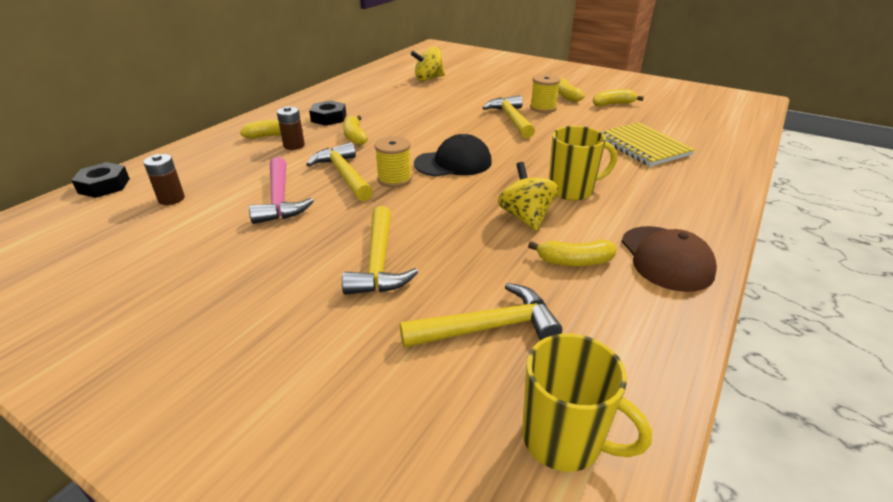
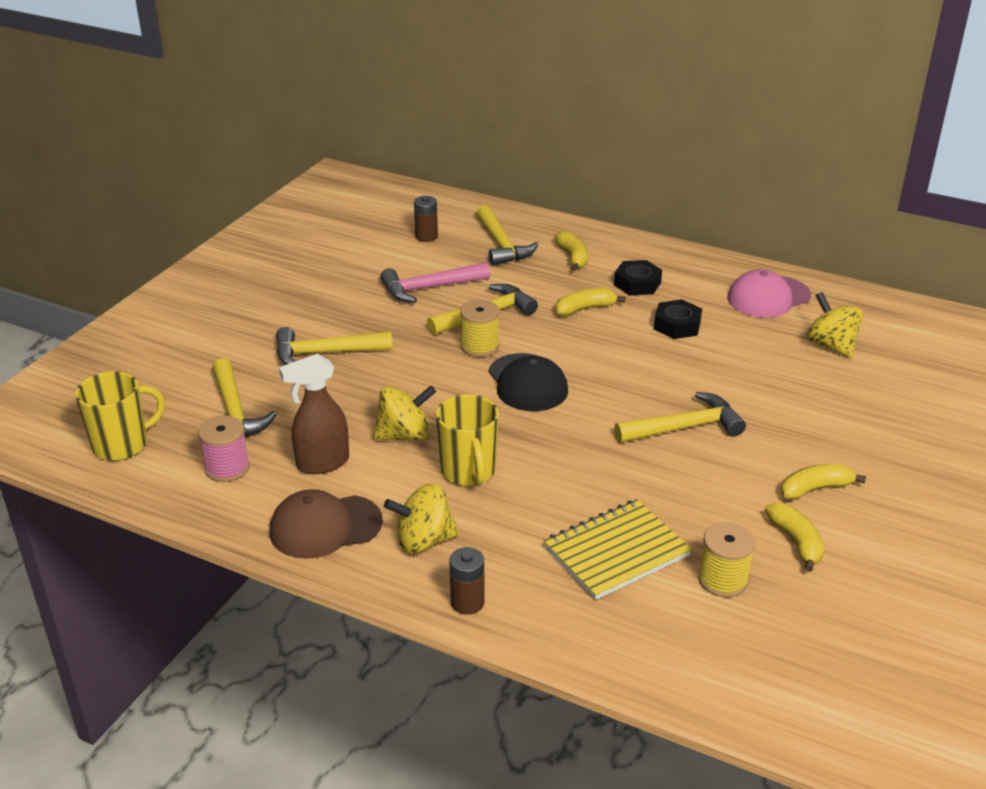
camera: 85 degrees right, 0 degrees up
black nut [71,162,130,198] -> black nut moved to [654,299,702,339]
brown battery [277,106,305,150] -> brown battery moved to [449,547,485,615]
yellow mug [522,333,652,472] -> yellow mug turned 150 degrees counterclockwise [75,372,165,461]
yellow banana [528,240,617,266] -> brown spray bottle [279,354,349,474]
yellow spool [530,74,560,113] -> yellow spool moved to [698,522,755,597]
none -> pink spool [198,415,250,482]
none -> yellow spinning top [384,483,459,554]
none -> yellow hammer [476,205,539,266]
none -> pink cap [728,269,811,318]

